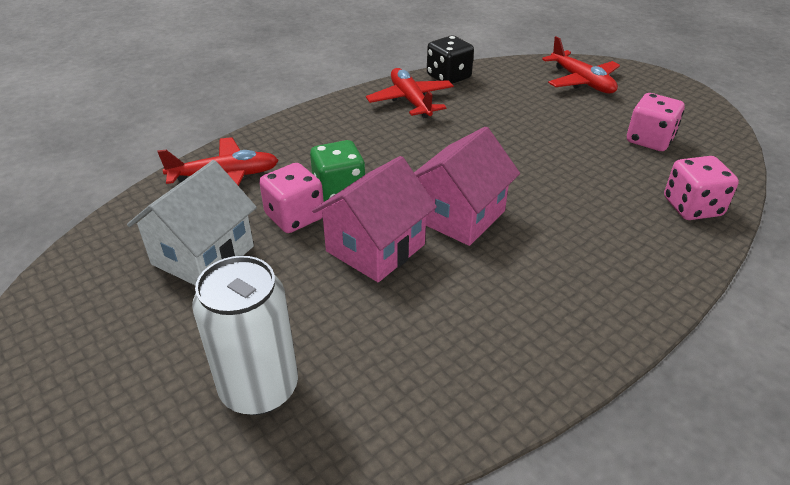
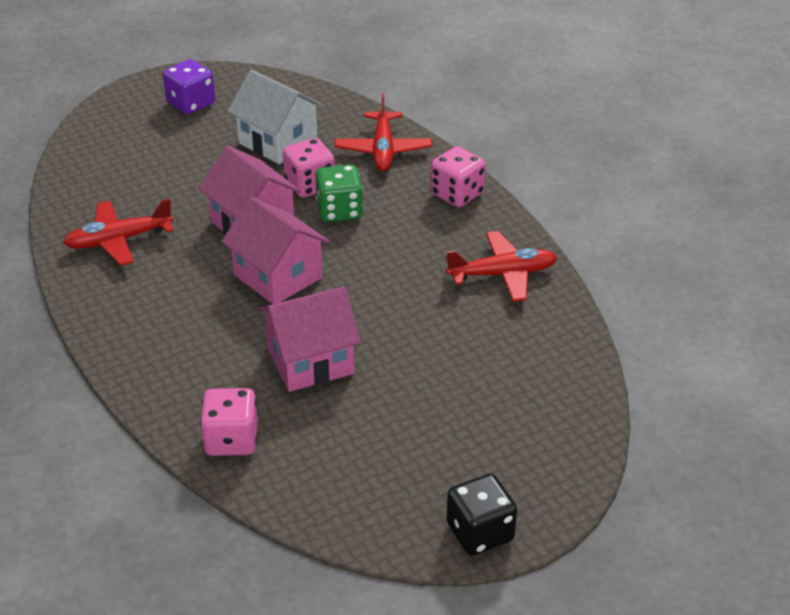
camera: 100 degrees right, 0 degrees up
white can [192,256,298,415] -> none
black dice [427,36,474,84] -> black dice moved to [447,474,517,555]
red plane [542,36,620,93] -> red plane moved to [63,198,174,265]
pink dice [627,93,685,151] -> pink dice moved to [430,146,486,207]
none -> purple dice [163,59,215,114]
none -> pink house [258,286,361,392]

